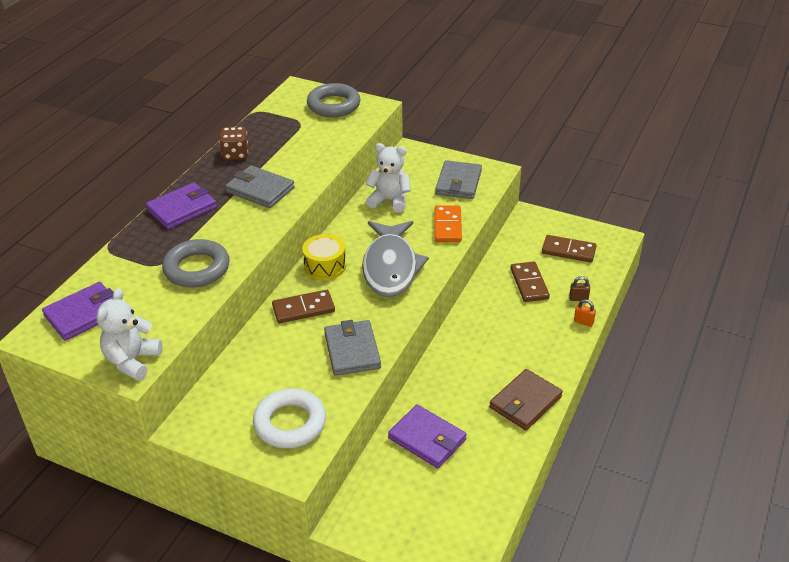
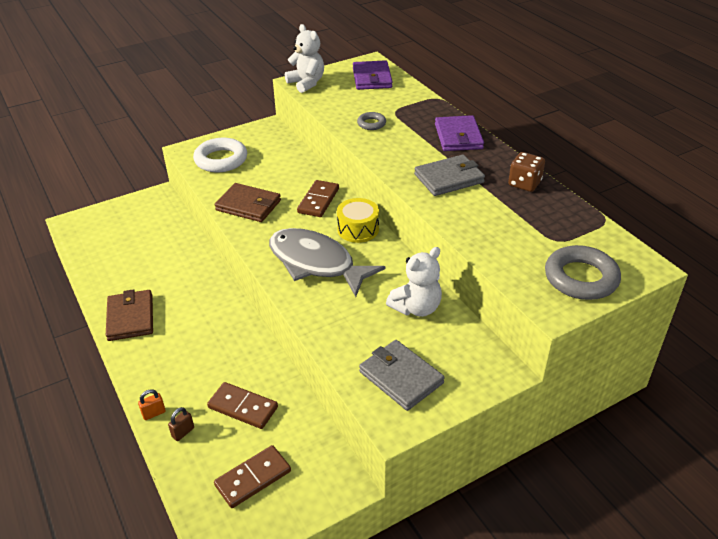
camera: 125 degrees right, 0 degrees up
grey ring [162,239,230,287] -> grey ring [357,112,386,130], size x0.52
grey wallet [324,320,381,376] -> brown wallet [215,183,281,222]
purple wallet [388,405,467,468] -> none
orange domino [435,205,462,242] -> none

